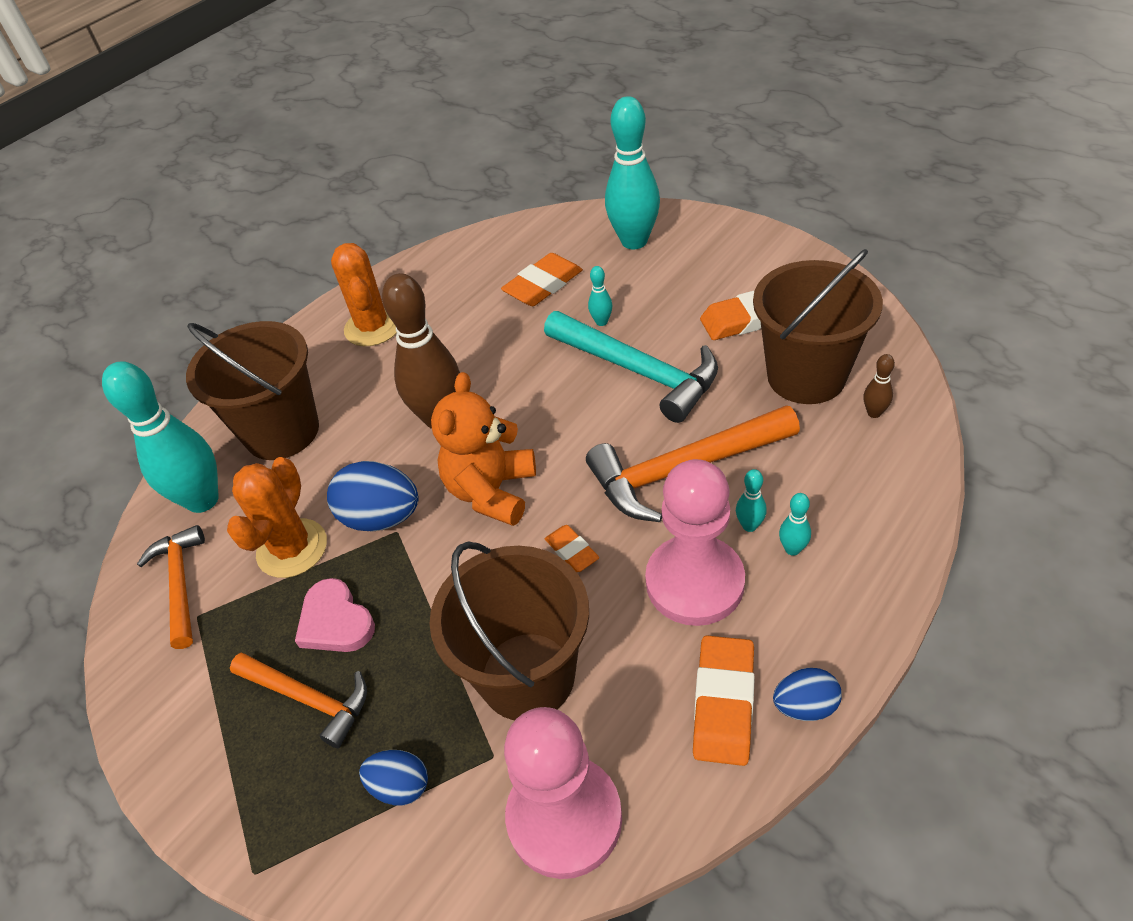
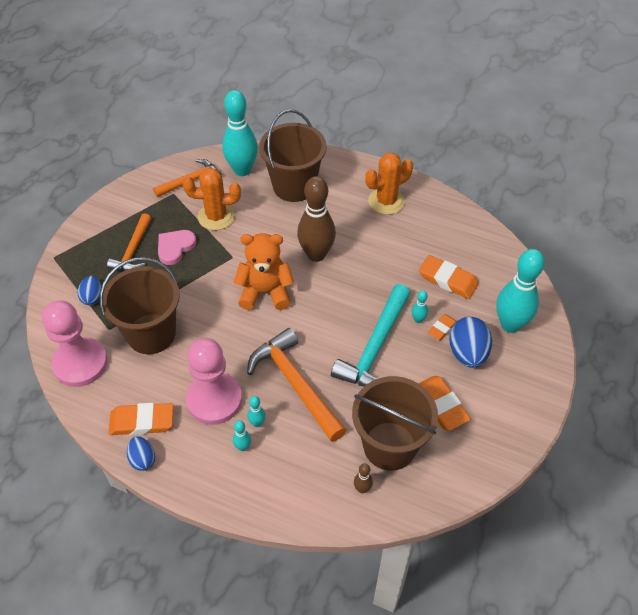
camera: 70 degrees right, 5 degrees up
blue egg [327,461,419,532] -> blue egg moved to [449,317,492,368]
orange eraser [545,525,599,572] -> orange eraser moved to [427,314,457,340]

